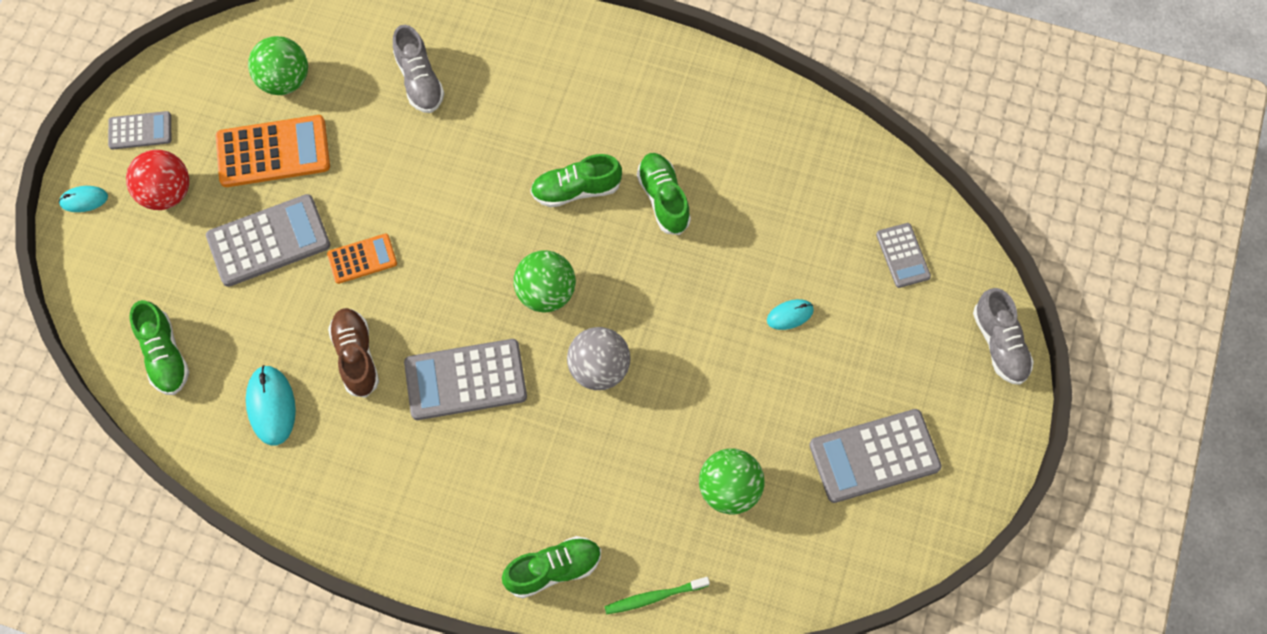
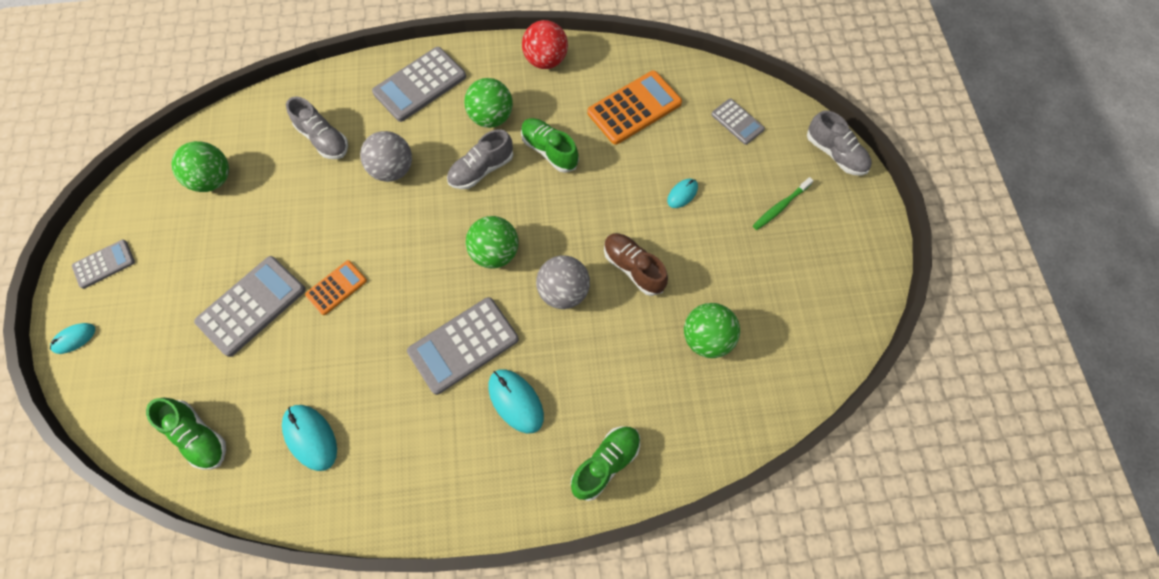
camera: 25 degrees left, 0 degrees up
red ball [126,150,189,210] -> red ball moved to [522,20,568,69]
orange calculator [216,115,330,187] -> orange calculator moved to [588,71,682,145]
brown shoe [328,308,379,398] -> brown shoe moved to [604,233,668,296]
green shoe [530,154,622,207] -> grey shoe [447,129,513,189]
green toothbrush [604,577,710,615] -> green toothbrush moved to [753,177,814,230]
grey calculator [809,409,941,503] -> grey calculator moved to [372,47,466,122]
none -> grey ball [360,131,412,182]
none -> green ball [464,78,513,128]
none -> turquoise mouse [488,369,544,433]

